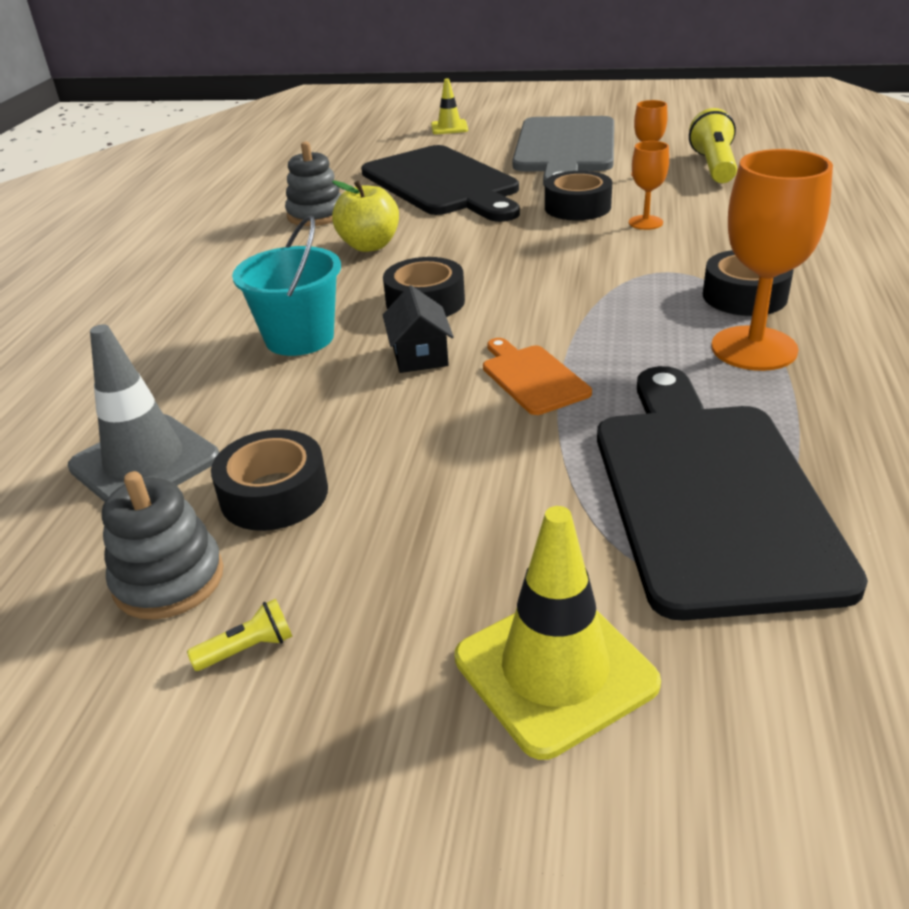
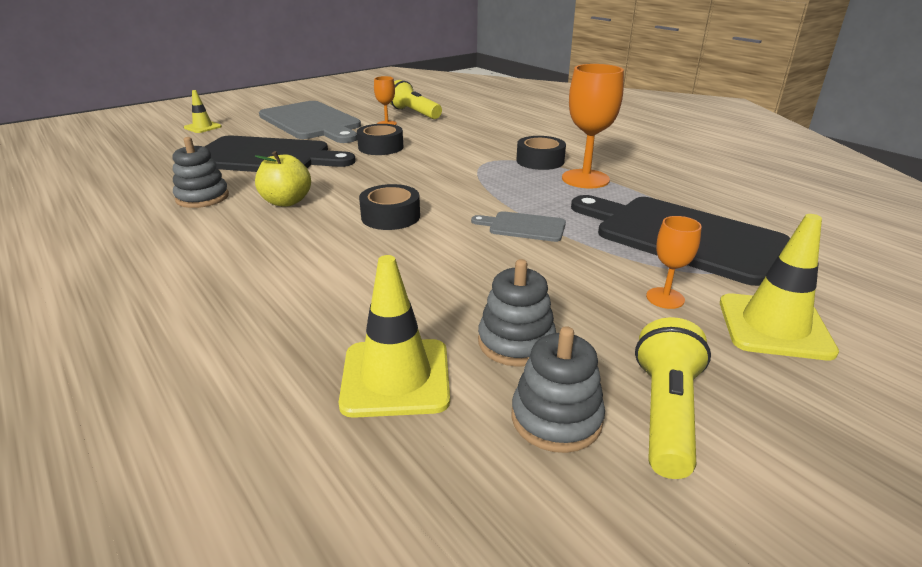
camera: 50 degrees left, 5 degrees down
grey traffic cone [67,324,219,502] -> yellow traffic cone [339,255,450,418]
yellow flashlight [187,599,293,671] -> yellow flashlight [635,317,711,479], size x2.20
black tape [211,429,328,531] -> grey stacking toy [478,259,556,367]
turquoise bucket [232,216,341,356] -> none
black house [383,285,454,373] -> none
orange cutting board [483,338,592,415] -> grey cutting board [471,211,566,242]
orange goblet [629,141,669,230] -> orange goblet moved to [646,216,702,309]

